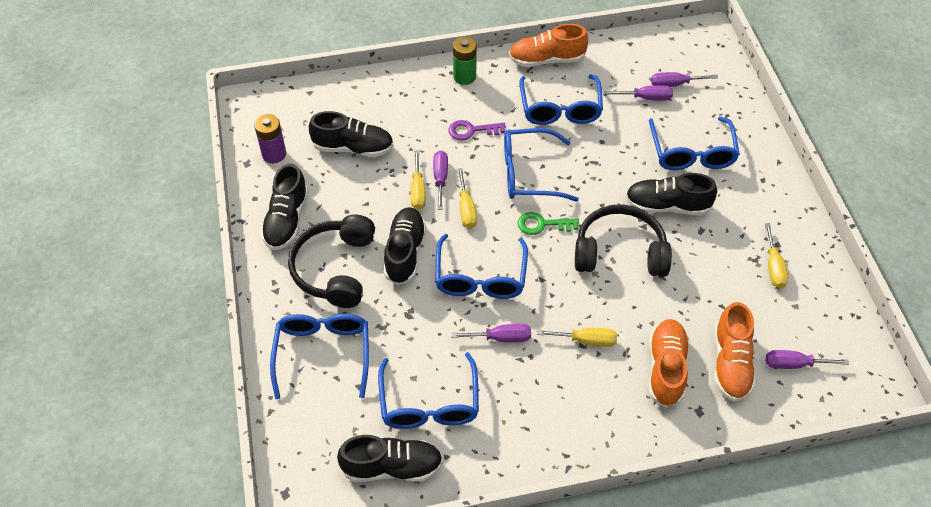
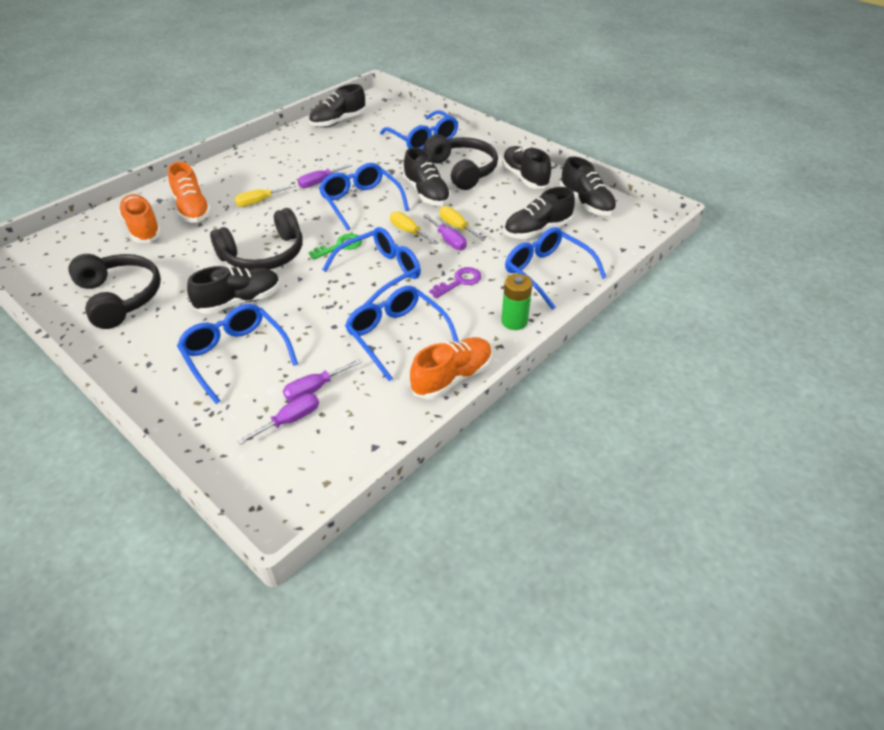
camera: 145 degrees right, 10 degrees down
purple battery [254,114,286,163] -> black shoe [560,157,616,216]
blue glasses [378,352,479,429] -> blue glasses moved to [505,227,606,310]
yellow screwdriver [765,223,788,288] -> black headphones [68,254,161,329]
purple screwdriver [766,350,849,369] -> none

